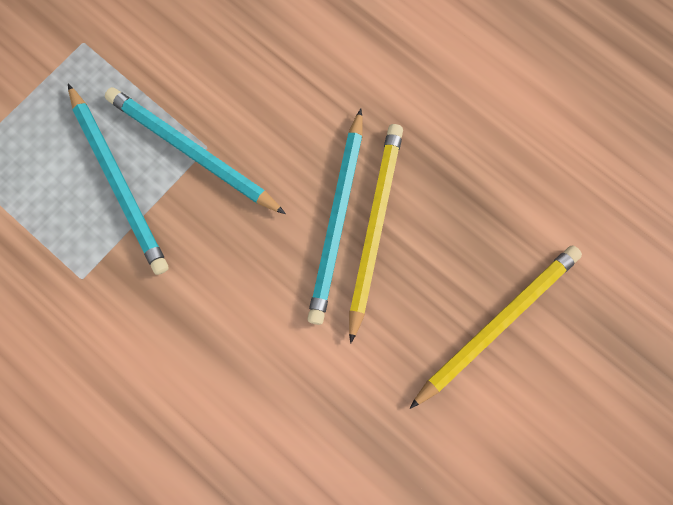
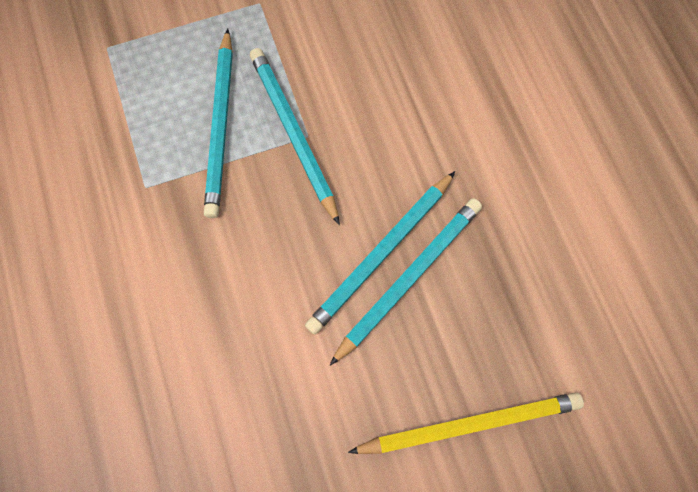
camera: 30 degrees right, 5 degrees down
yellow pencil [349,124,403,344] -> turquoise pencil [330,198,482,366]

